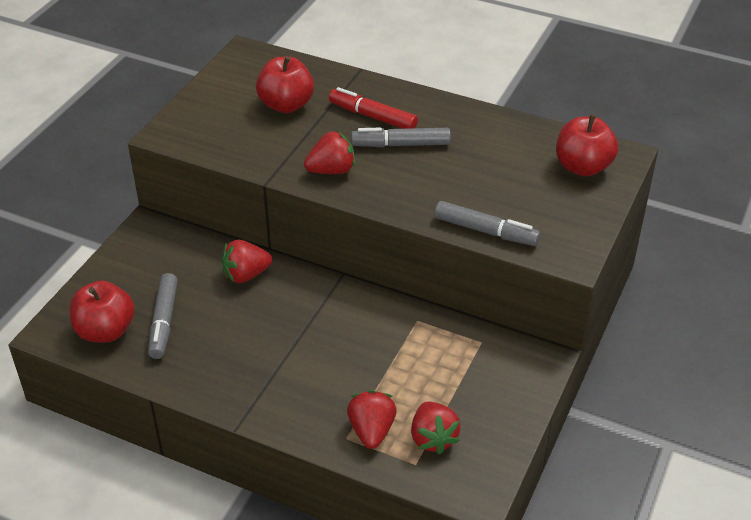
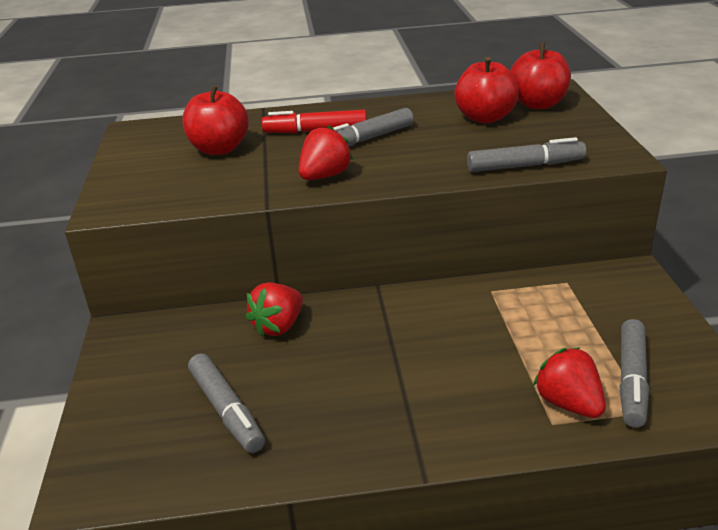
camera: 30 degrees left, 10 degrees down
red apple [69,281,134,343] -> red apple moved to [454,57,519,123]
red strawberry [411,402,461,455] -> grey marker [619,319,649,428]

